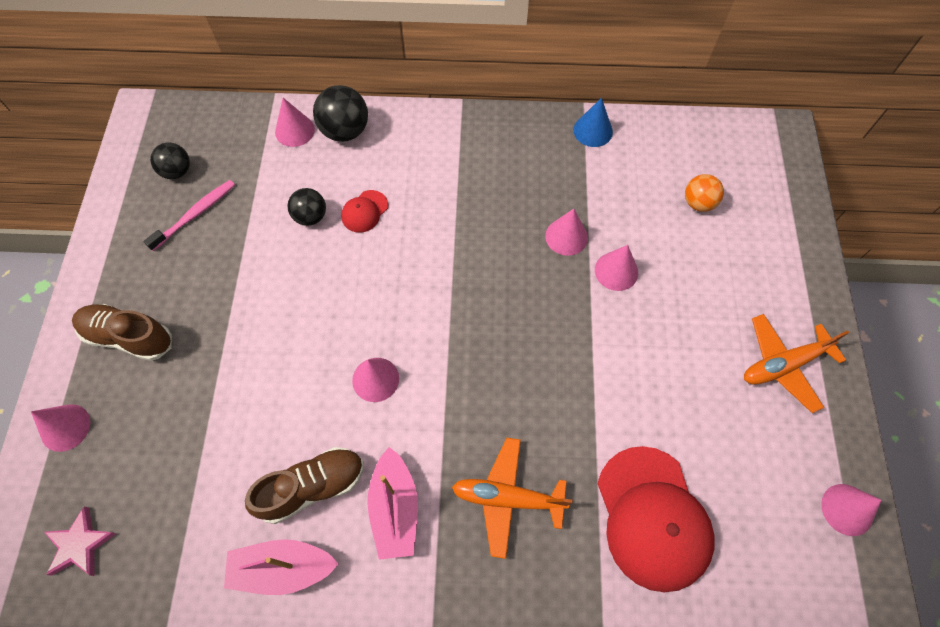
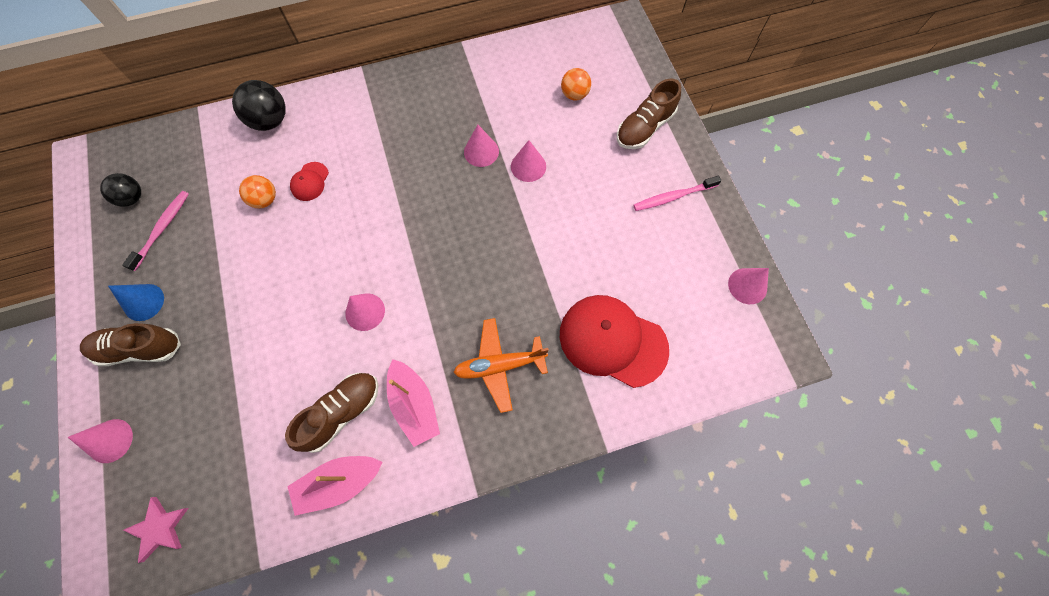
camera: 20 degrees left, 5 degrees up
pink cone [275,98,315,147] -> none
black ball [288,188,326,226] -> orange ball [239,175,276,208]
blue cone [573,98,613,147] -> blue cone moved to [108,284,164,321]
red cap [597,446,714,592] -> red cap turned 150 degrees clockwise [560,295,669,388]
orange plane [744,314,849,413] -> pink toothbrush [633,176,721,211]
none -> brown shoe [617,78,681,149]

